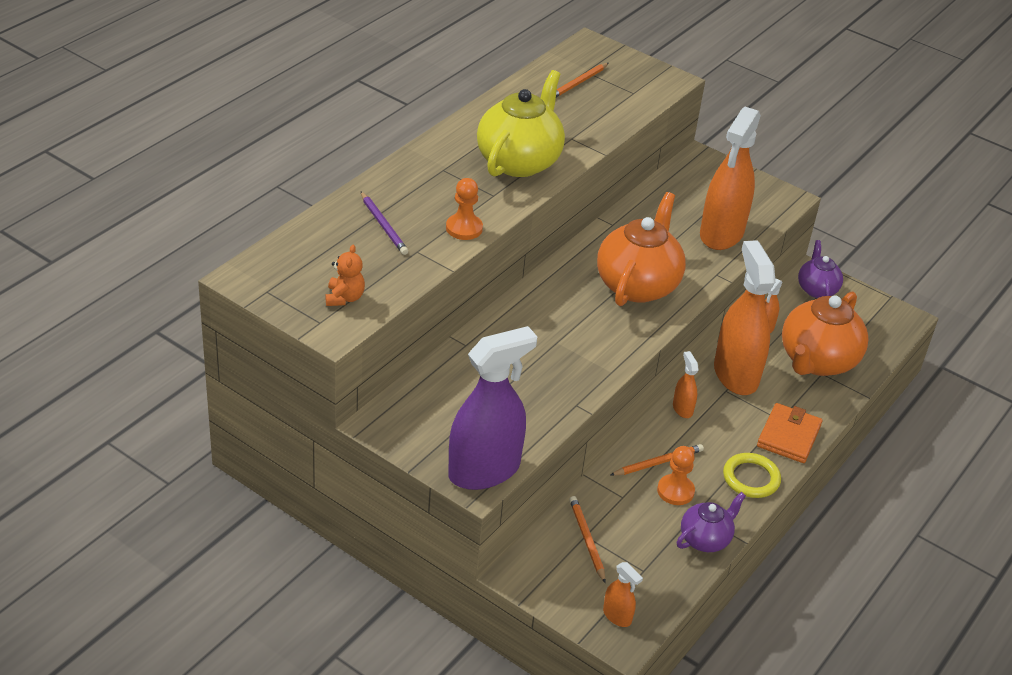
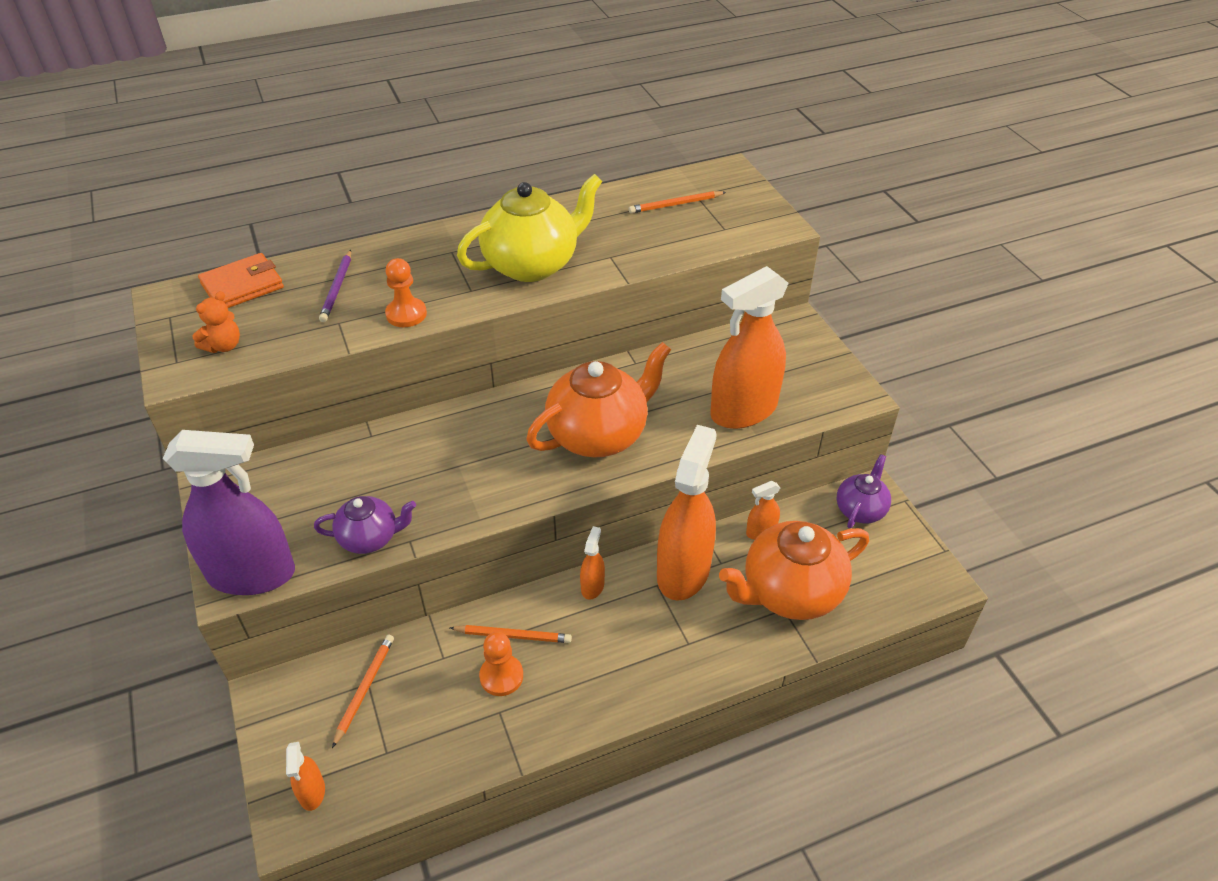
camera: 35 degrees right, 5 degrees up
purple teapot [677,492,746,552] -> purple teapot moved to [314,496,416,554]
yellow ring [723,453,781,498] -> none
orange wallet [757,403,822,463] -> orange wallet moved to [198,253,284,308]

